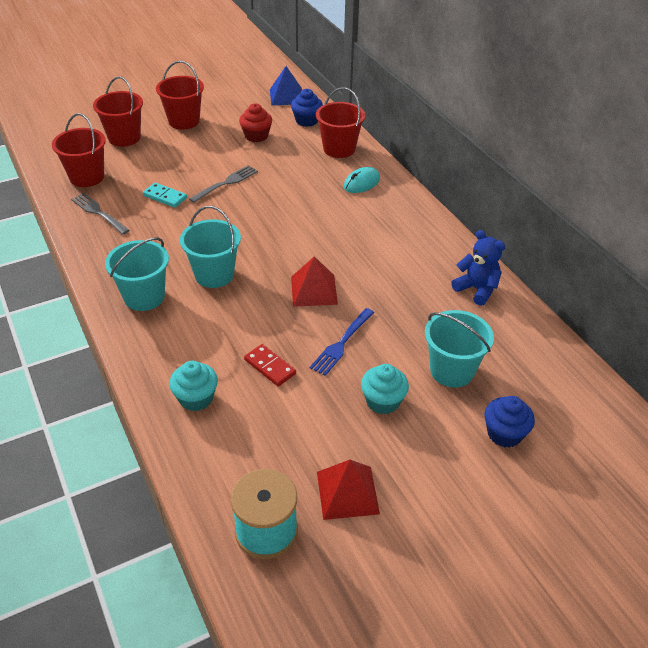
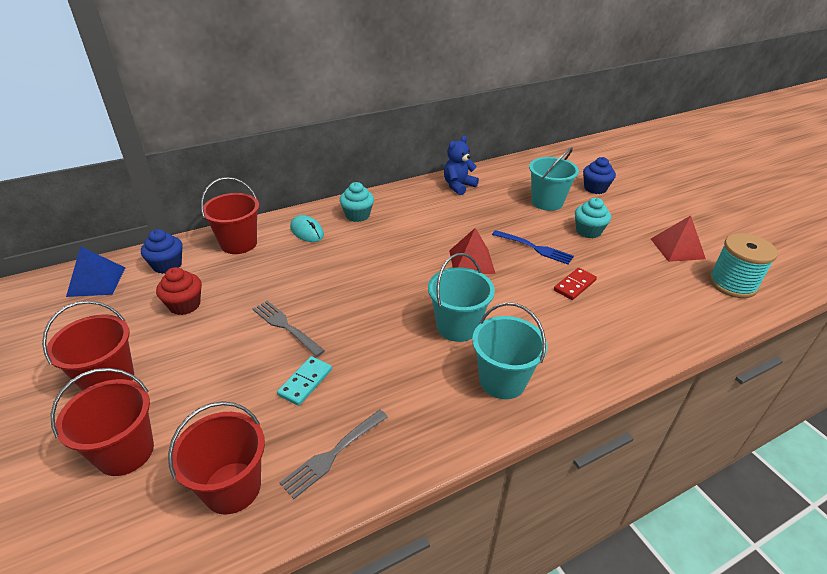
camera: 90 degrees left, 5 degrees down
turquoise cupcake [169,361,218,411] -> turquoise cupcake moved to [340,182,374,222]

